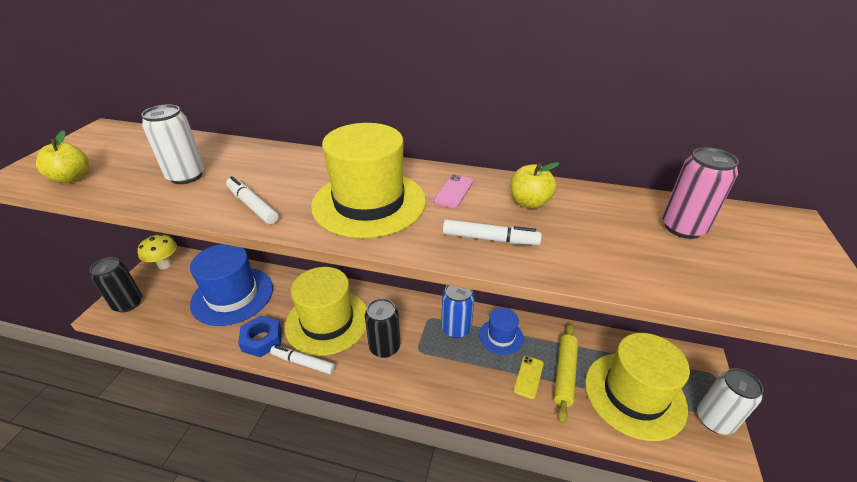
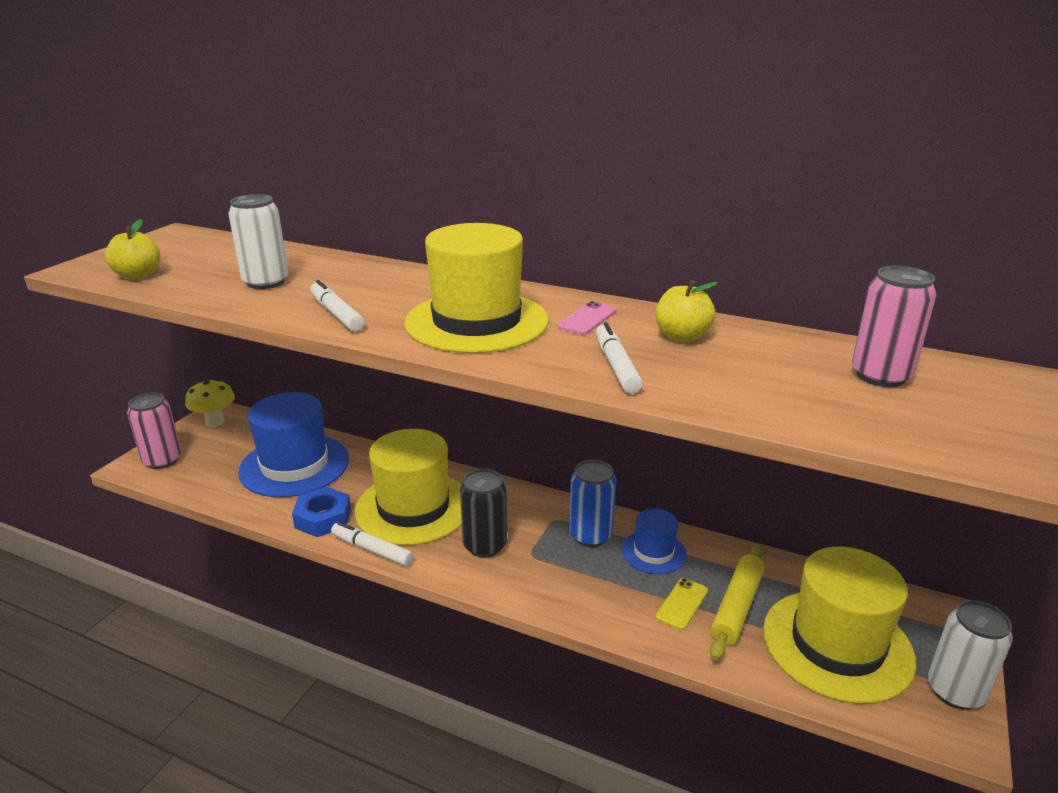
camera: 10 degrees right, 10 degrees down
black can [90,257,142,312] -> pink can [127,393,182,469]
white marker [443,219,542,245] -> white marker turned 120 degrees counterclockwise [596,322,643,394]

